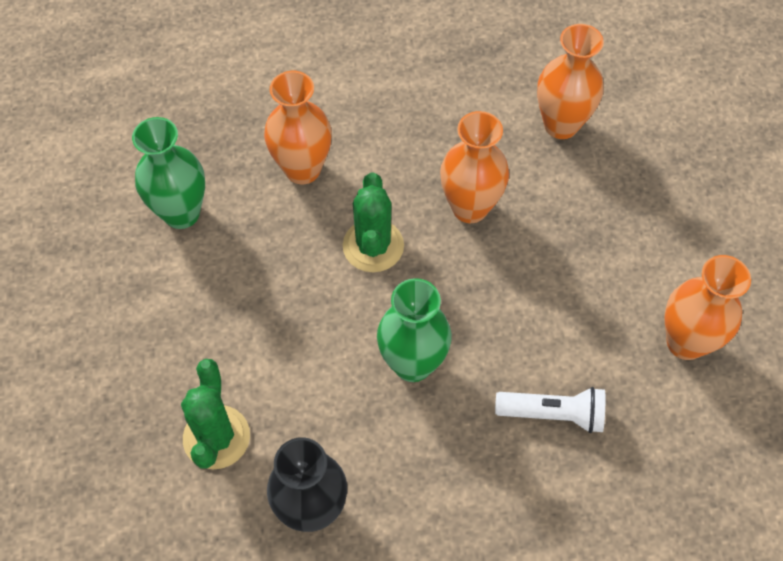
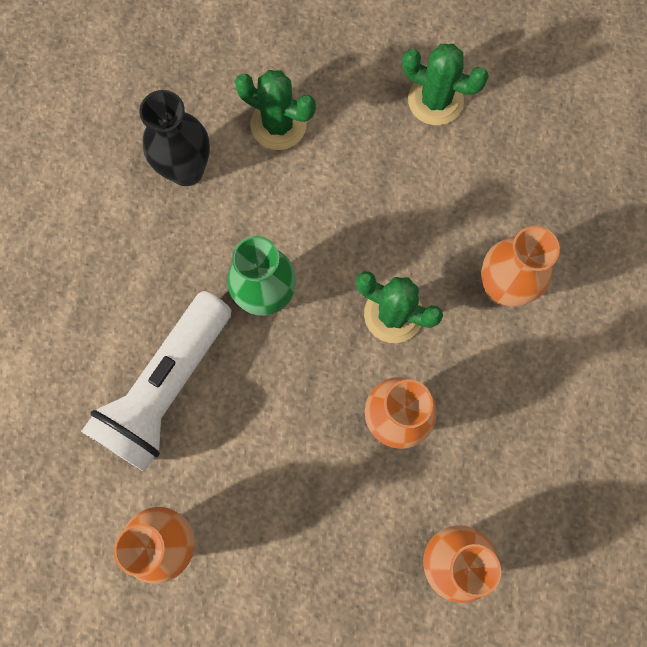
camera: 115 degrees right, 15 degrees up
green vase [132,117,205,229] -> none
white flashlight [495,387,605,433] -> white flashlight [81,291,232,472], size x1.83
none -> green cactus [402,44,489,125]

